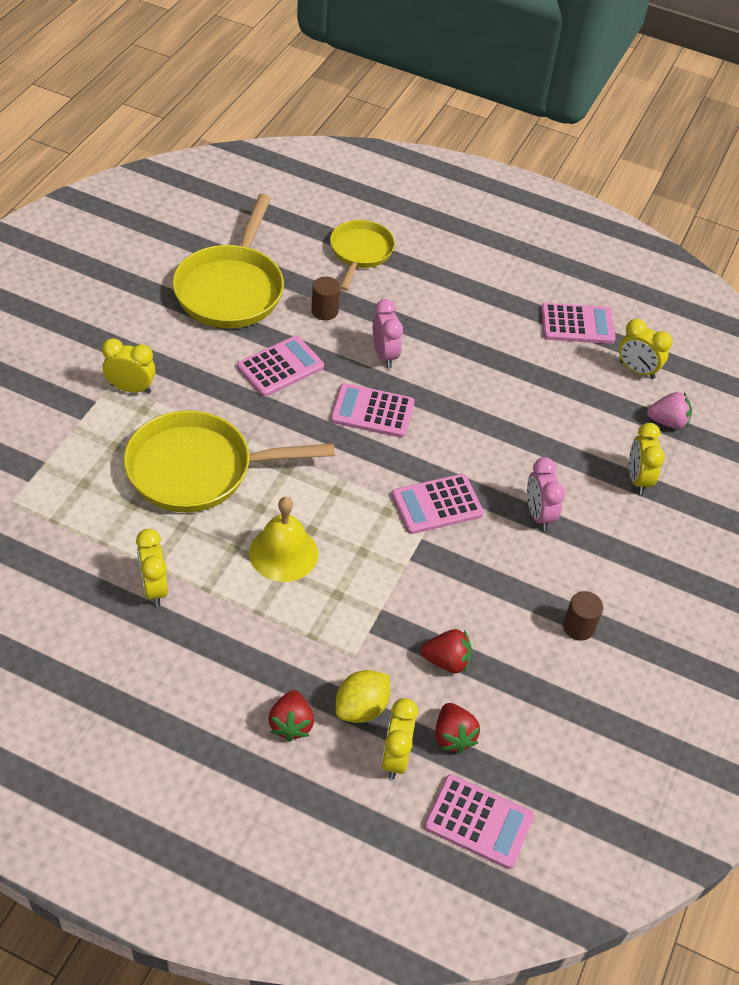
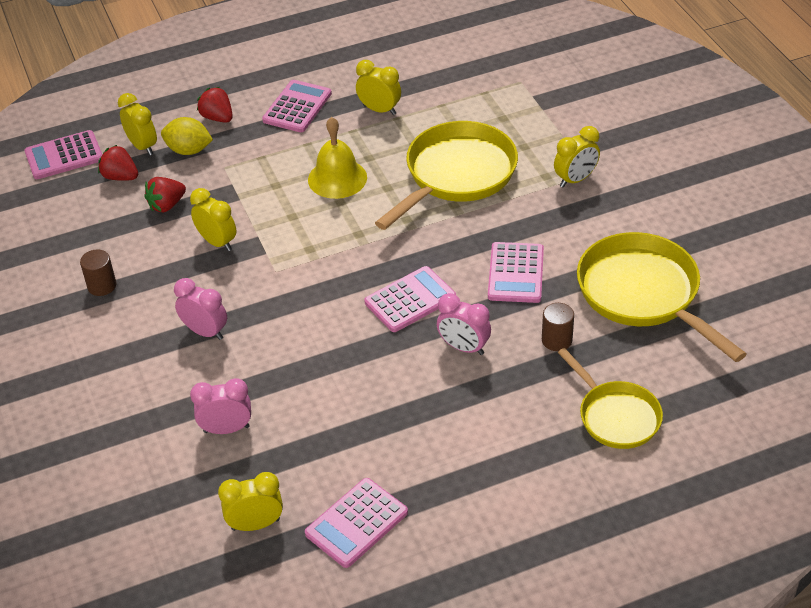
camera: 140 degrees right, 5 degrees down
yellow lemon [336,670,390,723] -> yellow lemon turned 75 degrees counterclockwise [161,117,213,155]
pink calculator [391,474,484,534] -> pink calculator moved to [262,80,332,132]
yellow clock [629,423,665,495] -> yellow clock moved to [190,188,236,251]
pink strawberry [647,392,692,429] -> none
none -> pink clock [190,378,251,434]

